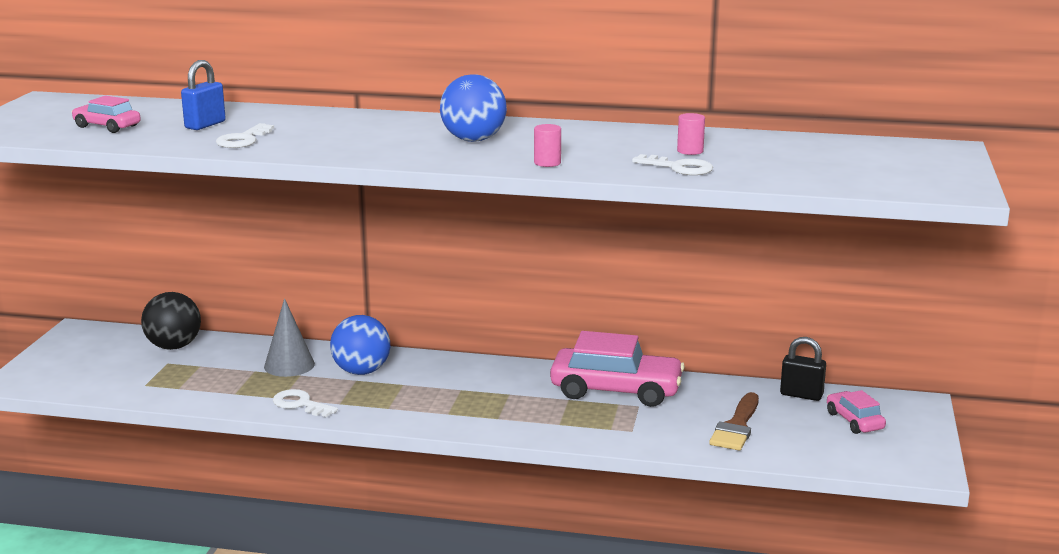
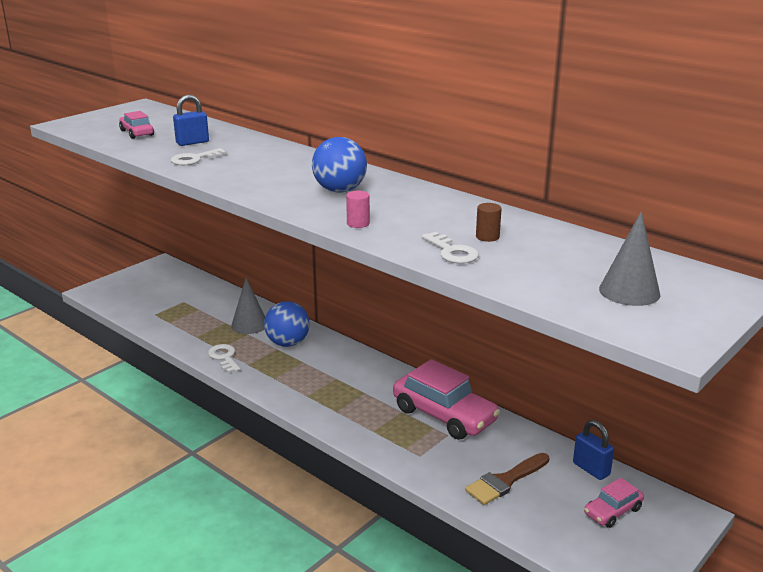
camera: 30 degrees right, 5 degrees up
black ball [141,292,201,350] -> none
pink cylinder [677,113,705,155] -> brown cylinder [476,203,502,242]
black padlock [780,337,826,401] -> blue padlock [573,420,614,480]
pink car [827,390,886,434] -> pink car turned 135 degrees counterclockwise [584,478,644,528]
none -> grey cone [599,211,660,306]

